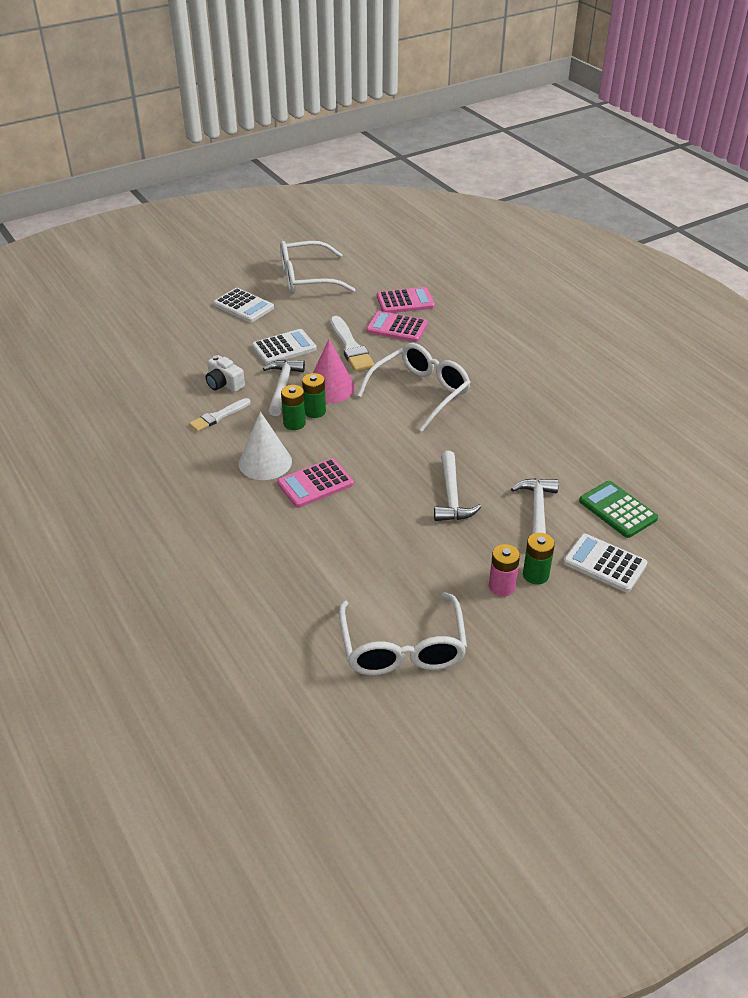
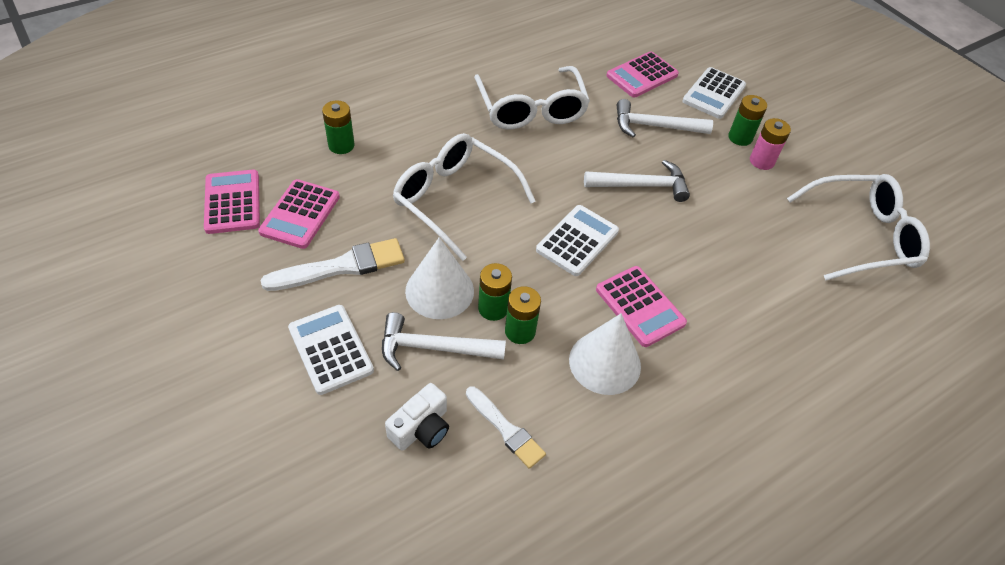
camera: 95 degrees left, 10 degrees up
white calculator [213,288,274,323] -> white calculator moved to [536,205,619,276]
white glasses [280,241,356,294] -> white glasses moved to [474,66,590,129]
pink cone [313,339,355,403] -> white cone [405,237,474,319]
green calculator [579,481,658,538] -> pink calculator [606,51,679,98]
none -> green battery [322,100,355,154]

